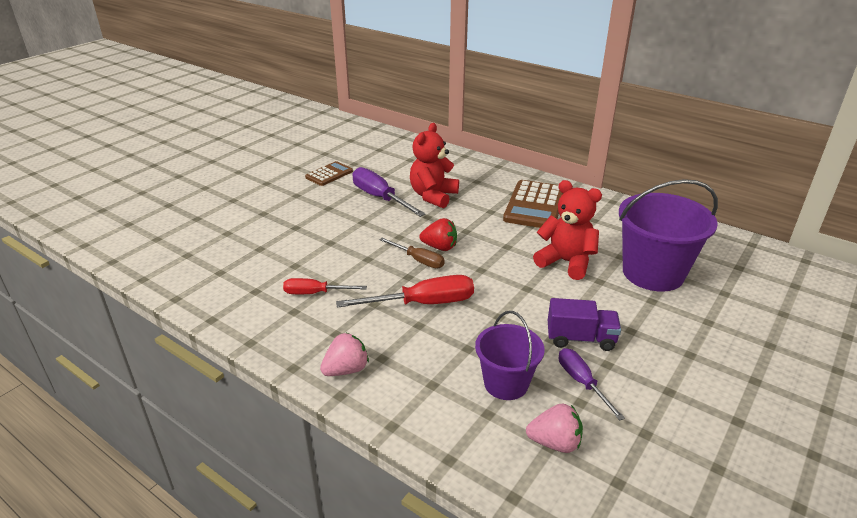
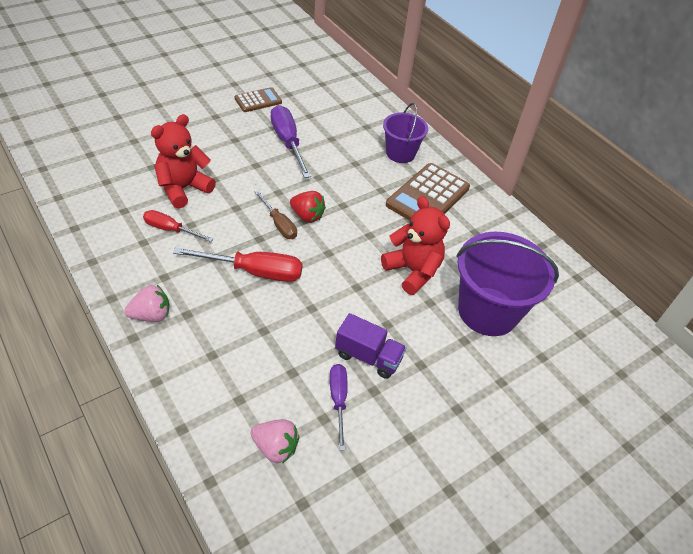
camera: 15 degrees right, 15 degrees up
red teddy bear [410,123,459,208] -> red teddy bear moved to [151,114,216,209]
purple bucket [475,311,545,400] -> purple bucket moved to [383,103,428,163]

